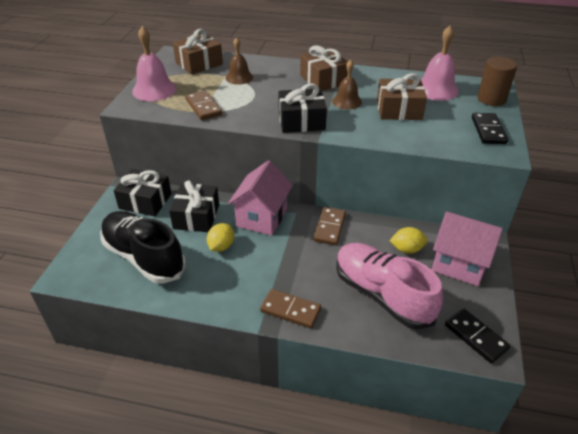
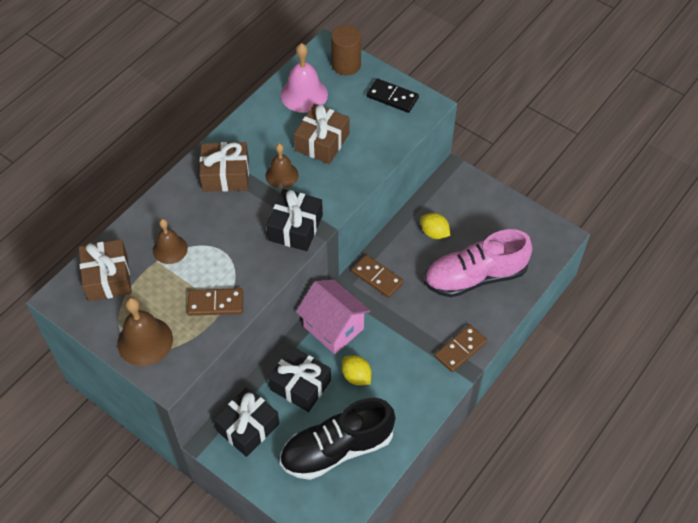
camera: 65 degrees left, 15 degrees up
pink bell [132,26,176,101] -> brown bell [117,297,173,366]
yellow lemon [389,227,428,254] -> yellow lemon turned 75 degrees counterclockwise [420,213,451,239]
pink house [432,211,503,286] -> none
black domino [445,308,510,364] -> none

